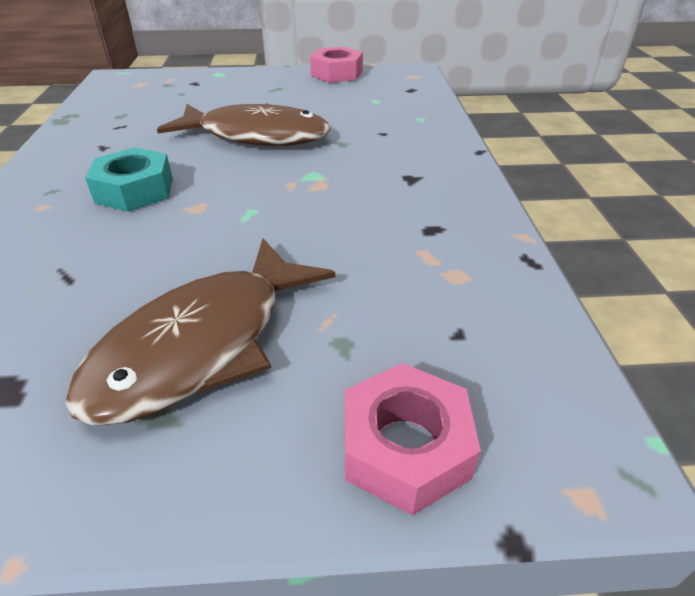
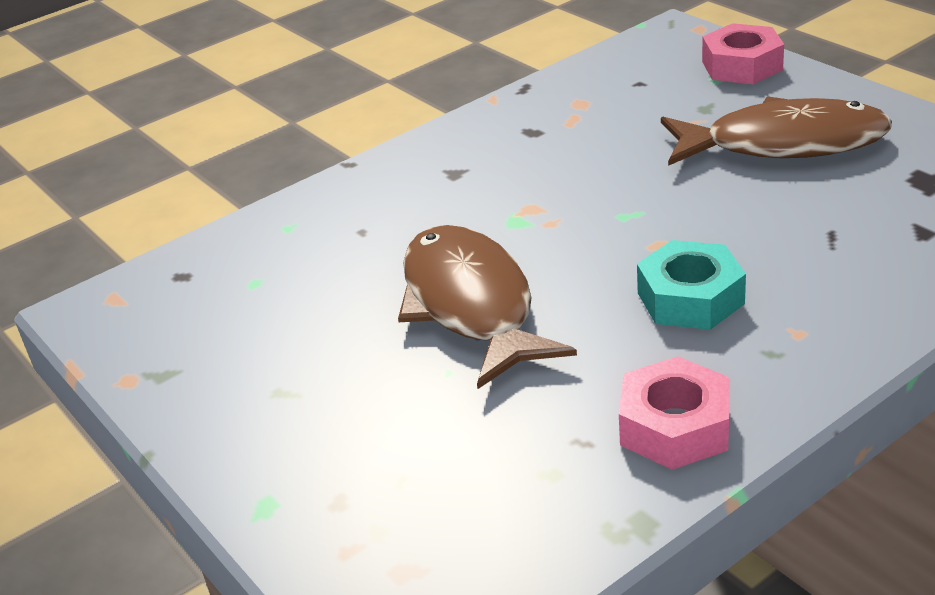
camera: 120 degrees left, 5 degrees down
pink nut [310,47,363,83] -> pink nut moved to [619,356,730,470]

